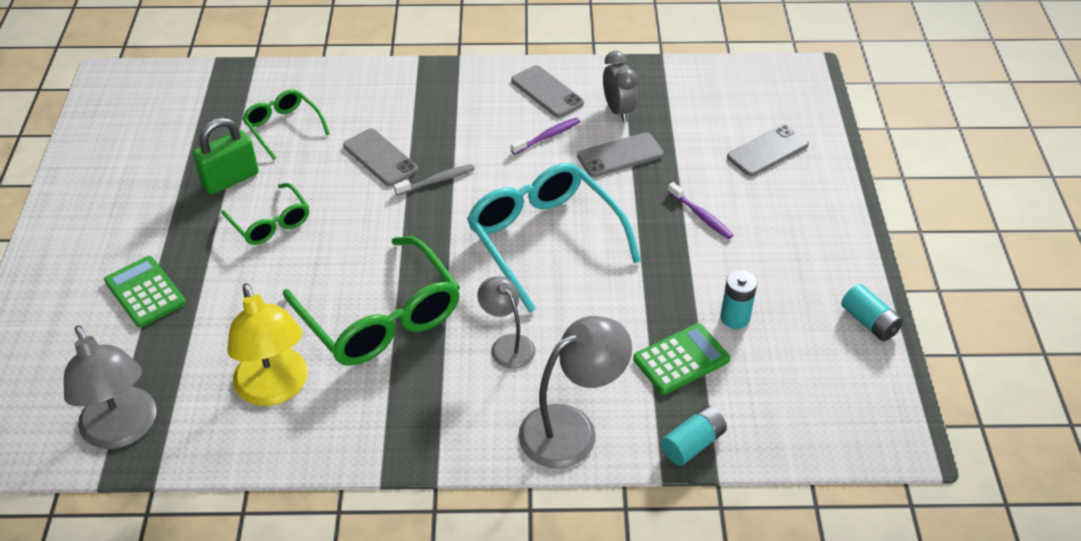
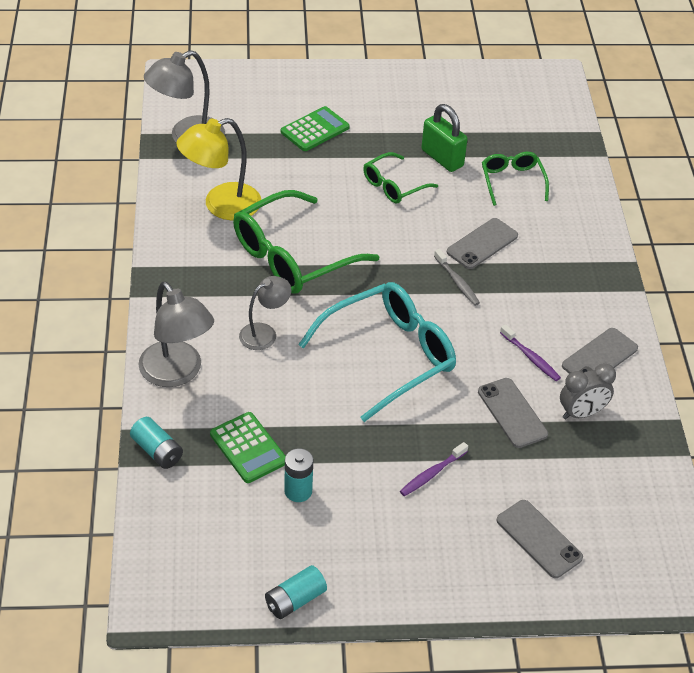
camera: 85 degrees right, 0 degrees up
green glasses [242,89,330,160] -> green glasses turned 60 degrees counterclockwise [482,152,549,206]

